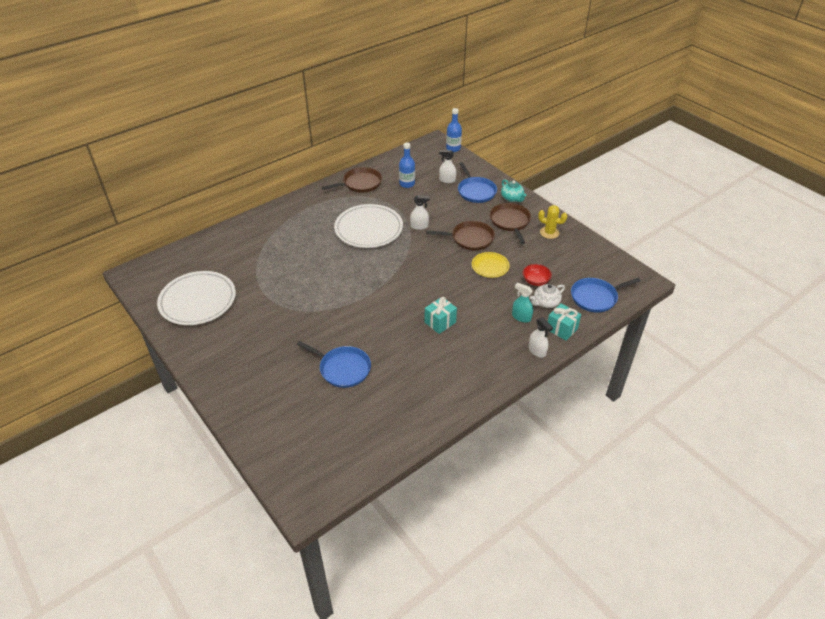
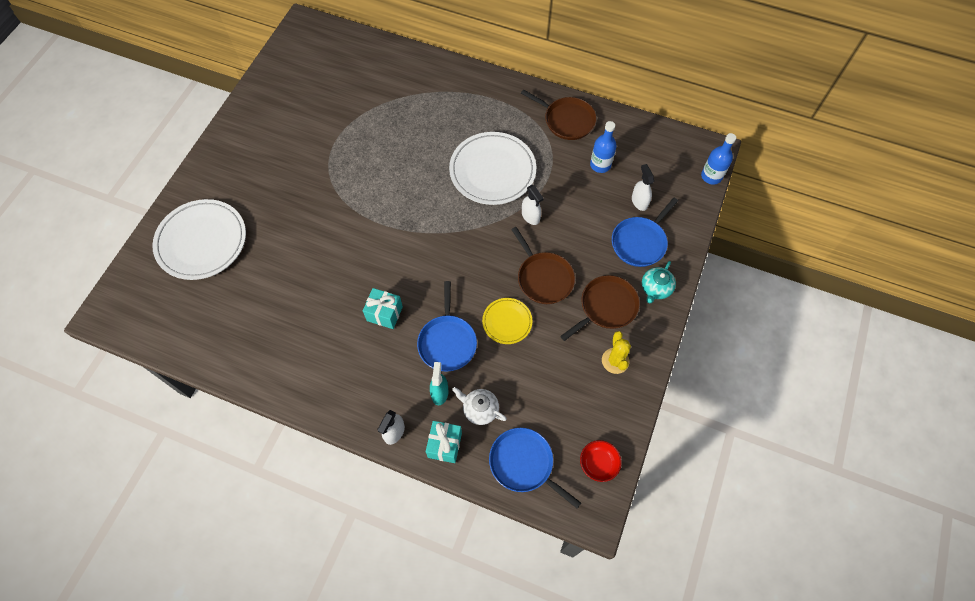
camera: 60 degrees right, 20 degrees up
white plate [157,271,236,325] -> white plate moved to [152,199,246,280]
blue pan [297,341,371,388] -> blue pan moved to [417,281,477,372]
red bowl [522,264,552,286] -> red bowl moved to [580,440,622,482]

